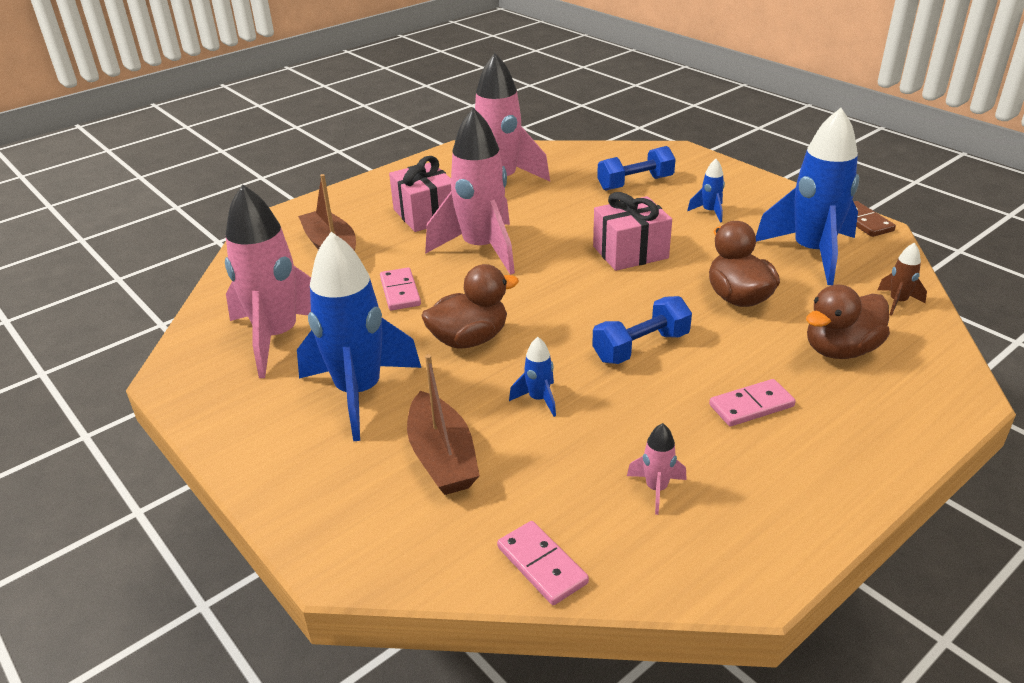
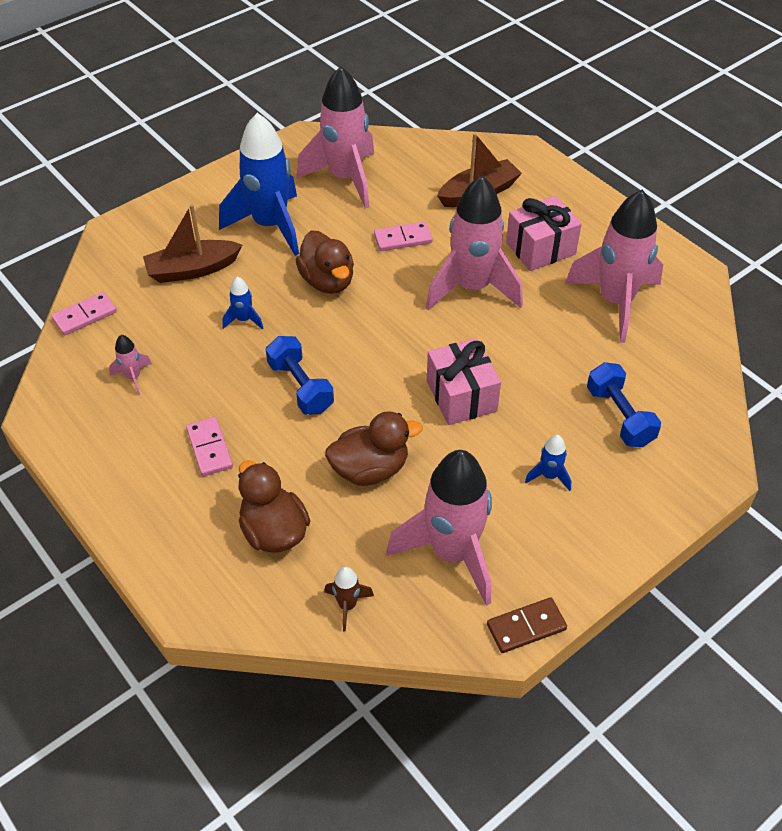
camera: 90 degrees right, 15 degrees up
blue rocket [756,108,859,285] -> pink rocket [386,450,492,606]

